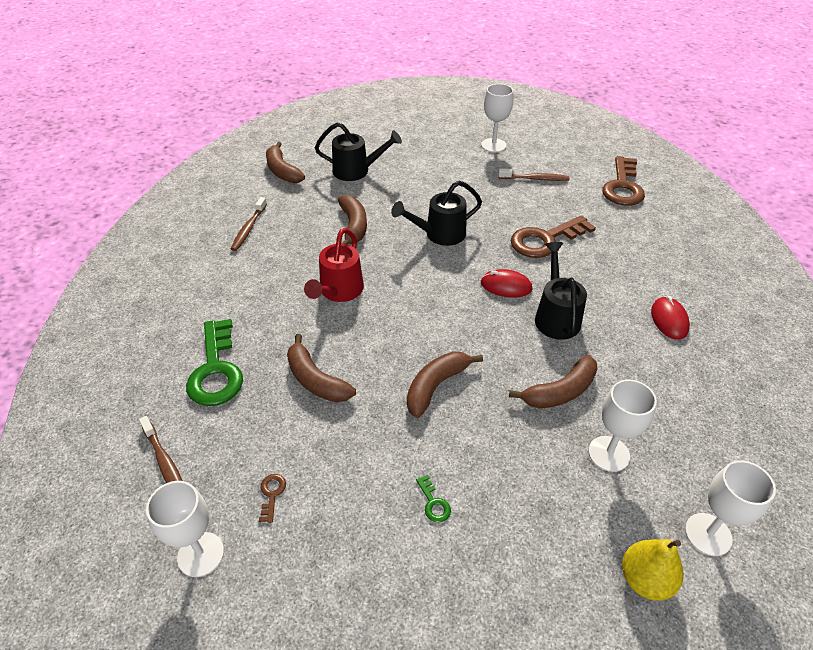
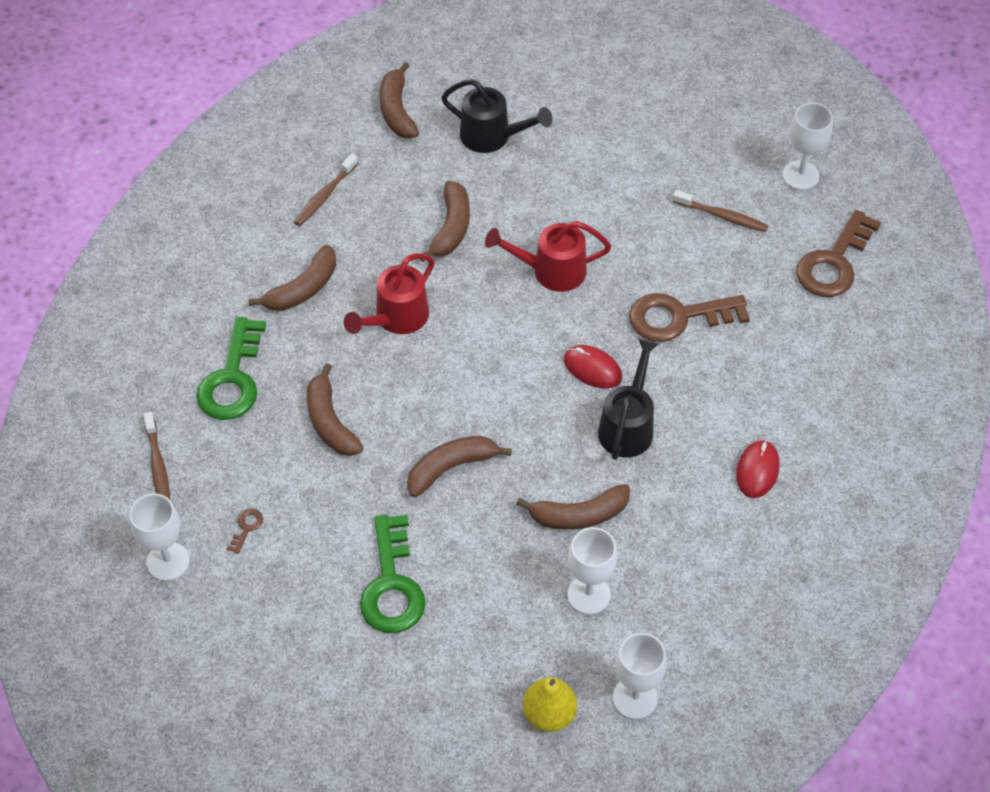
camera: 20 degrees right, 10 degrees up
black watering can [391,181,482,246] -> red watering can [485,221,611,292]
green key [416,475,451,522] -> green key [360,515,426,633], size x2.49
white goblet [481,84,513,152] -> white goblet moved to [782,103,833,190]
none -> brown banana [249,245,336,311]

